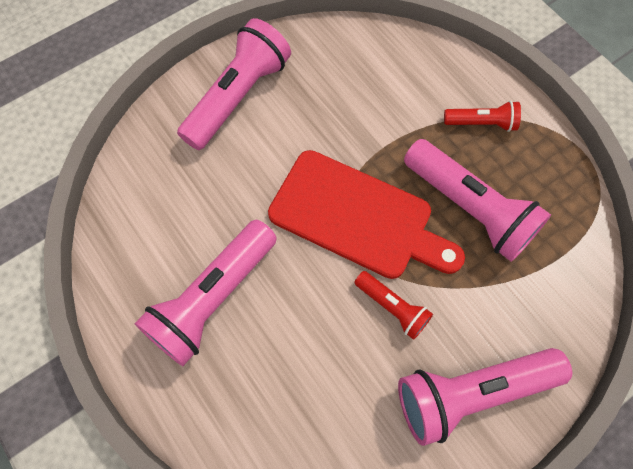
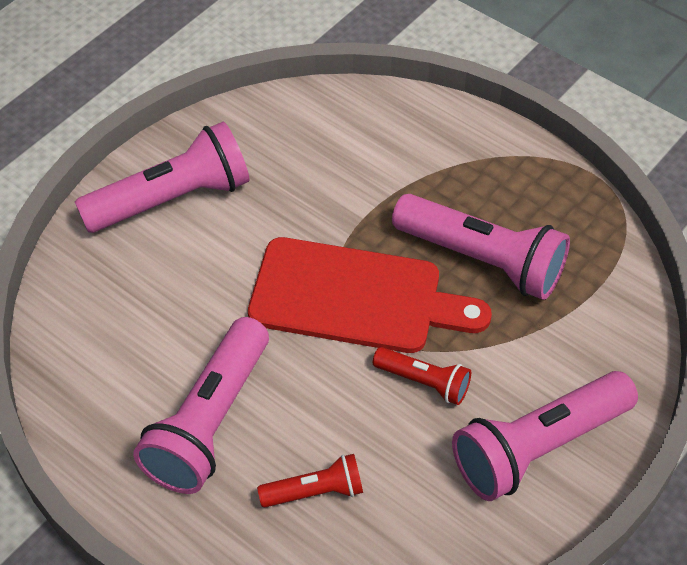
camera: 15 degrees left, 15 degrees down
pink flashlight [177,18,291,150] -> pink flashlight turned 45 degrees clockwise [75,122,250,233]
red flashlight [444,101,521,132] -> red flashlight moved to [257,454,363,507]

